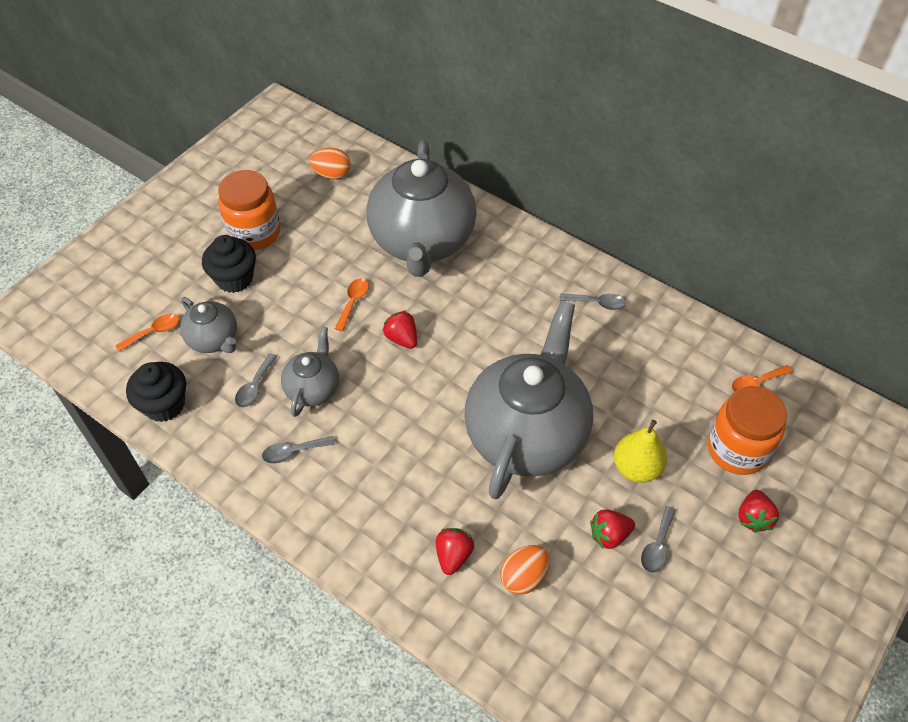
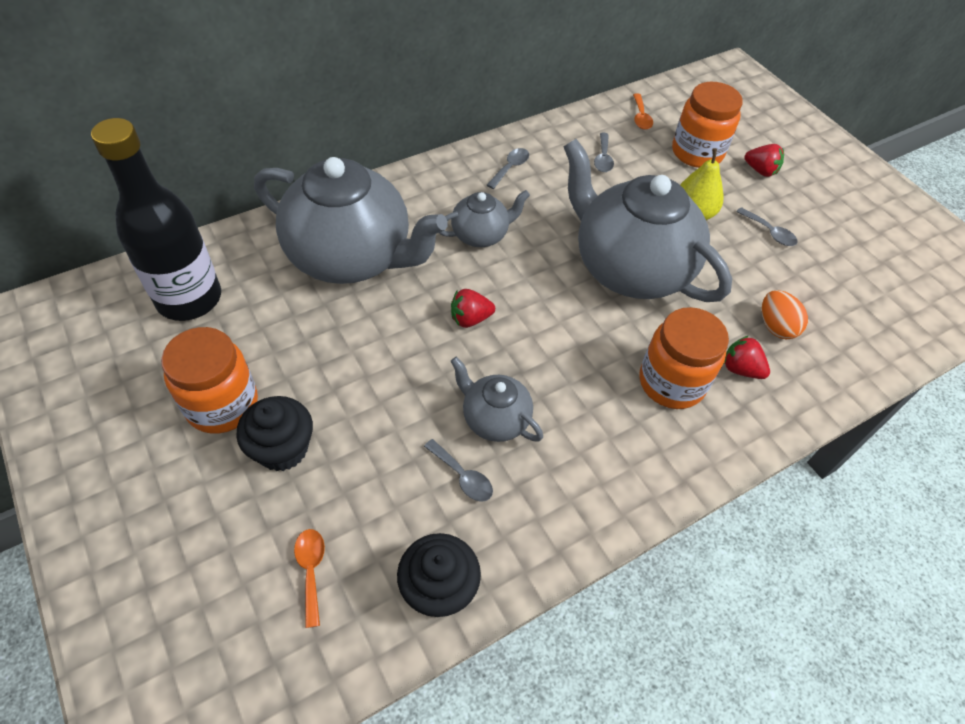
camera: 70 degrees left, 0 degrees up
grey teapot [180,297,237,353] -> grey teapot moved to [439,190,530,247]
grey spoon [262,436,335,464] -> grey spoon moved to [594,133,614,172]
orange egg [309,148,351,179] -> black bottle [91,118,221,321]
orange spoon [335,278,369,331] -> none
red strawberry [590,509,635,549] -> none
none -> orange jar [640,307,729,409]

